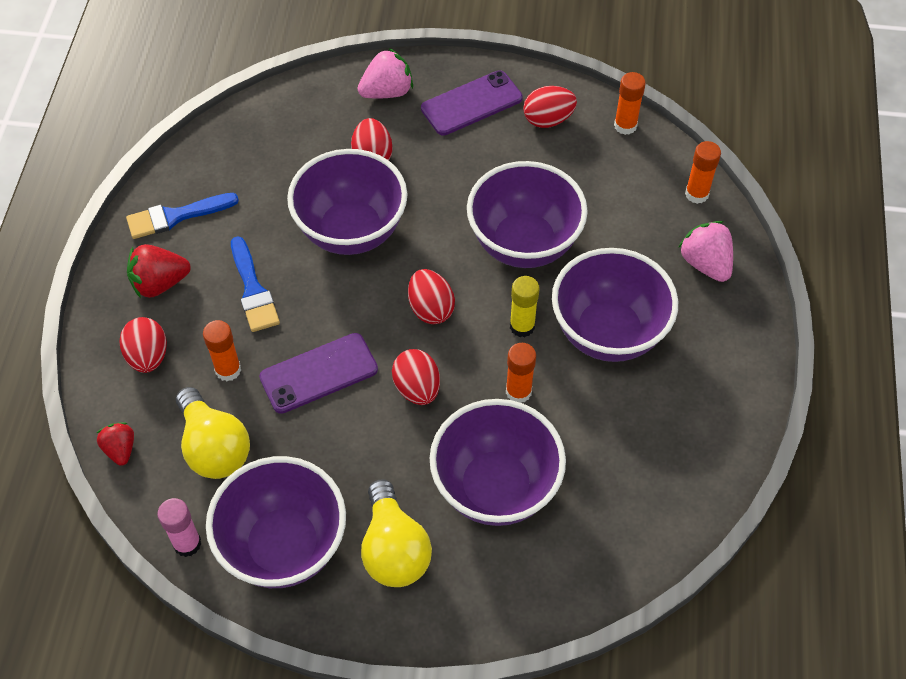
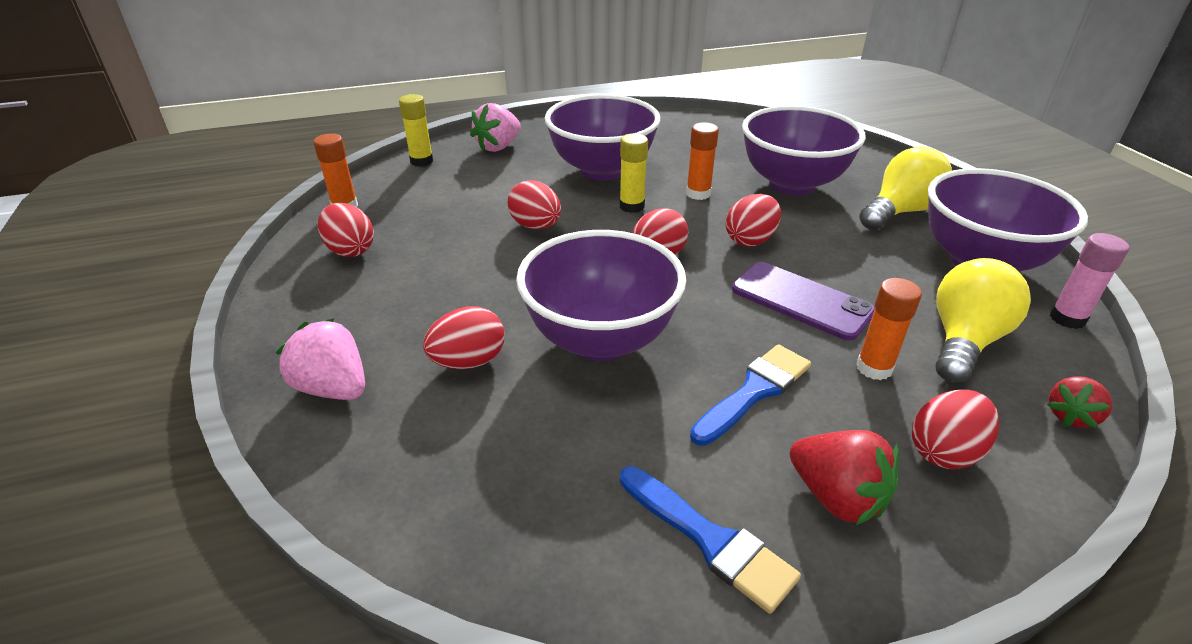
camera: 115 degrees left, 20 degrees down
purple phone [421,70,523,136] -> none
purple bowl [467,161,588,268] -> red egg [508,180,561,229]
orange glue stick [685,141,721,204] -> yellow glue stick [399,94,433,167]

